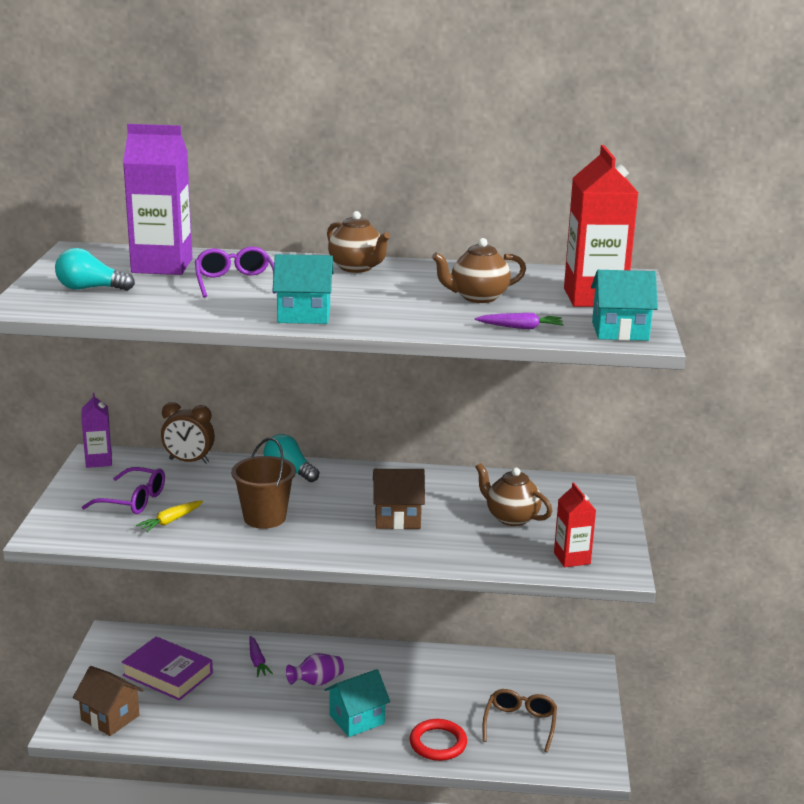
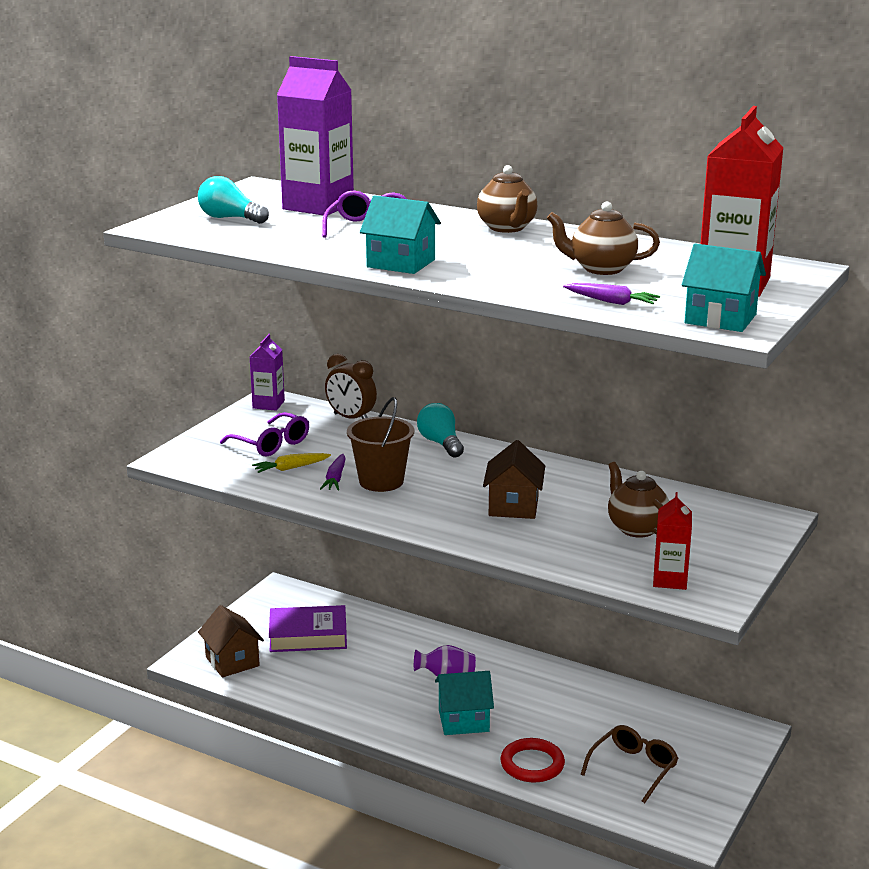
camera: 25 degrees right, 0 degrees up
purple book [122,636,213,701] -> purple book turned 60 degrees counterclockwise [269,605,347,652]
purple carrot [249,636,273,677] -> purple carrot moved to [320,454,346,491]
brown house [373,469,425,529] -> brown house turned 75 degrees clockwise [483,440,545,519]

